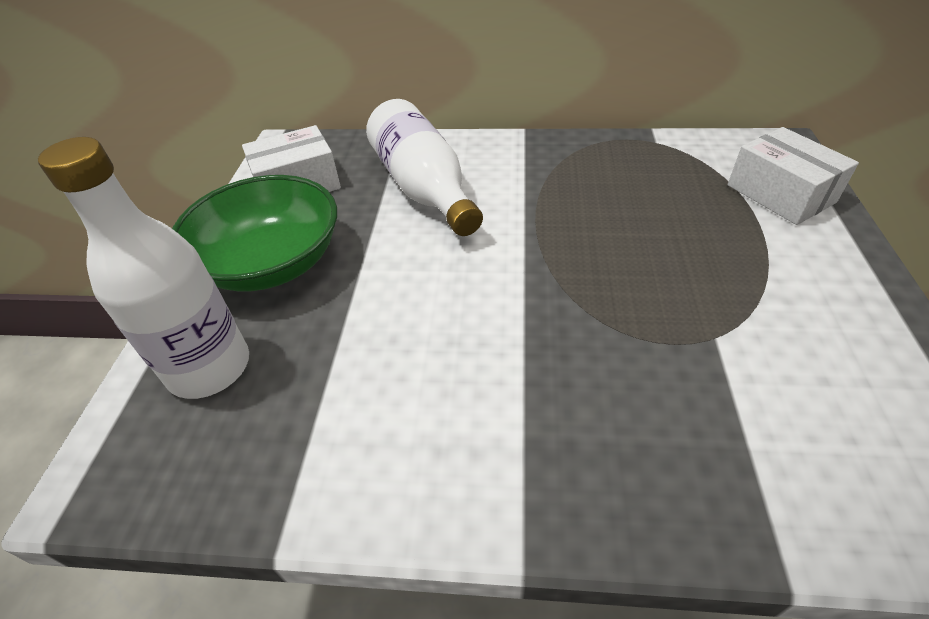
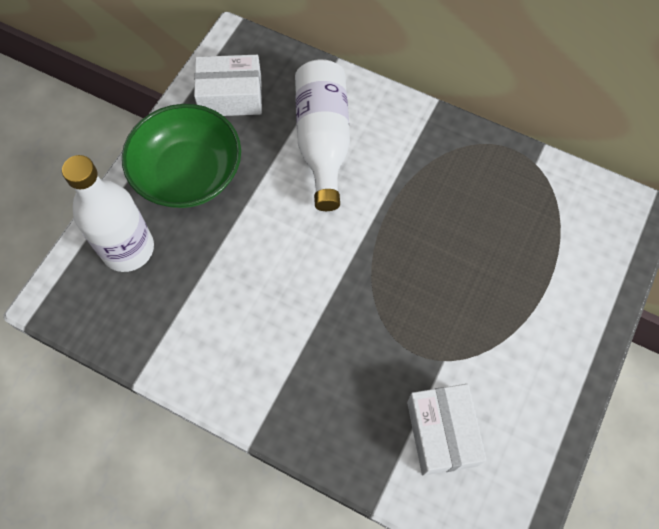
camera: 20 degrees right, 20 degrees up
white box [728,127,859,225] -> white box moved to [407,384,486,476]

